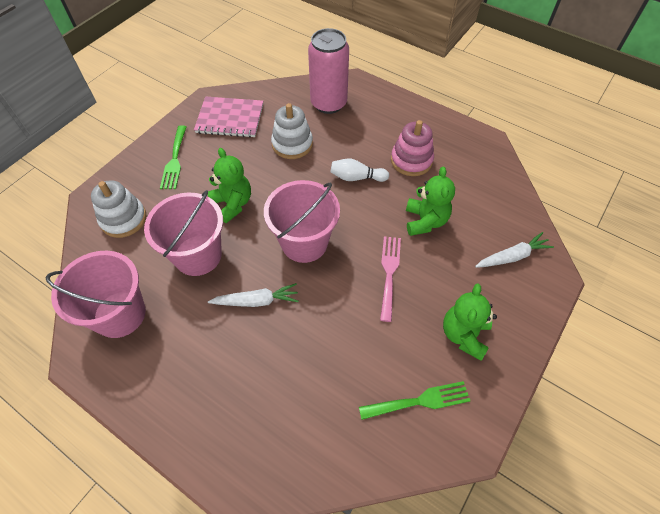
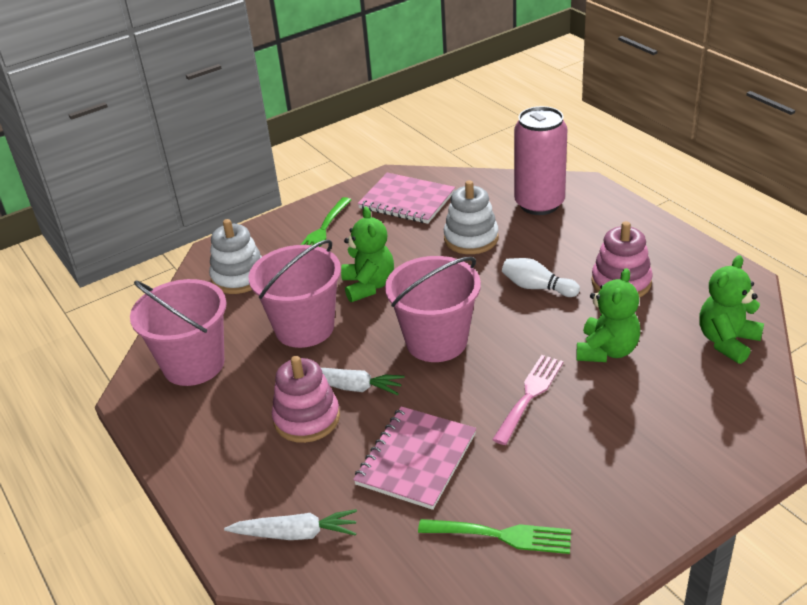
camera: 25 degrees right, 20 degrees down
green teddy bear [443,283,497,361] -> green teddy bear moved to [699,255,764,364]
white carrot [475,232,554,268] -> white carrot moved to [224,509,357,540]
none -> pink stacking toy [272,356,340,443]
none -> pink notebook [353,406,476,510]

